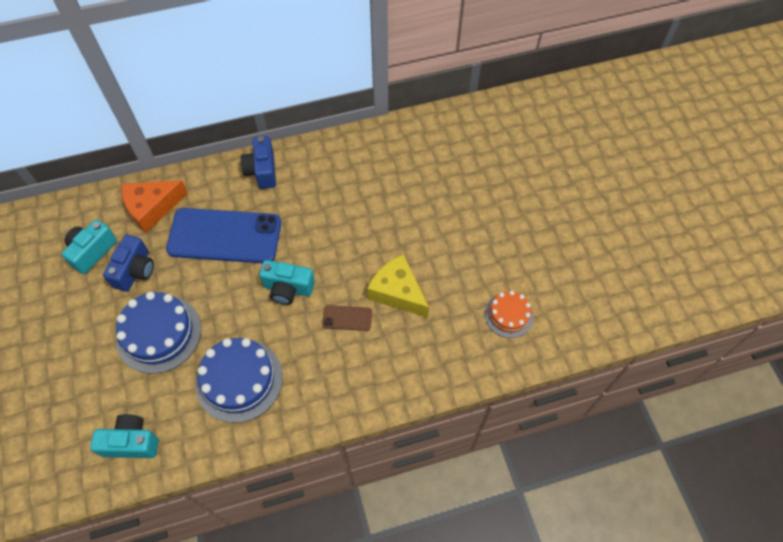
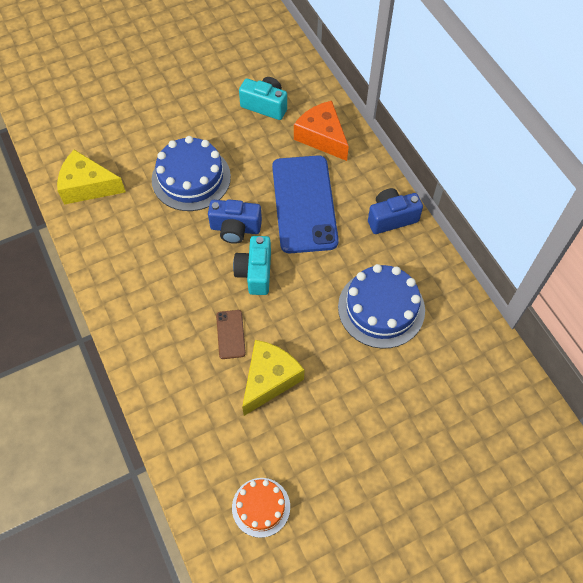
camera: 80 degrees right, 0 degrees up
turquoise camera [90,414,159,458] -> yellow cheese [57,150,126,205]
blue camera [103,235,154,292] -> blue camera moved to [208,199,262,244]
blue cake [195,338,283,423] -> blue cake moved to [338,264,425,349]

